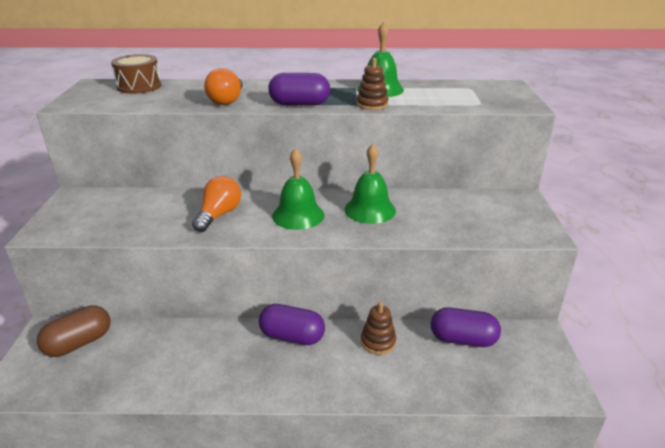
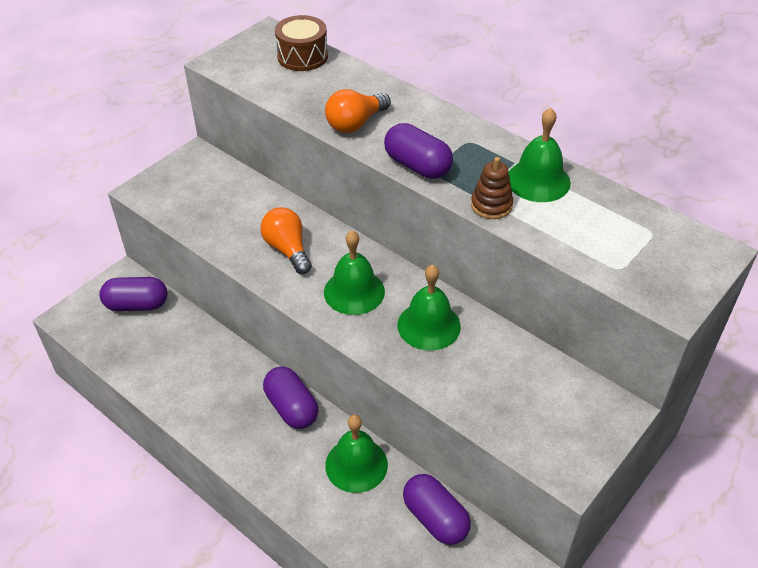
camera: 40 degrees right, 15 degrees up
brown capsule [37,305,110,357] -> purple capsule [100,277,167,311]
orange light bulb [192,176,241,232] -> orange light bulb turned 90 degrees counterclockwise [260,207,312,274]
brown stacking toy [361,302,396,355] -> green bell [325,415,388,493]

